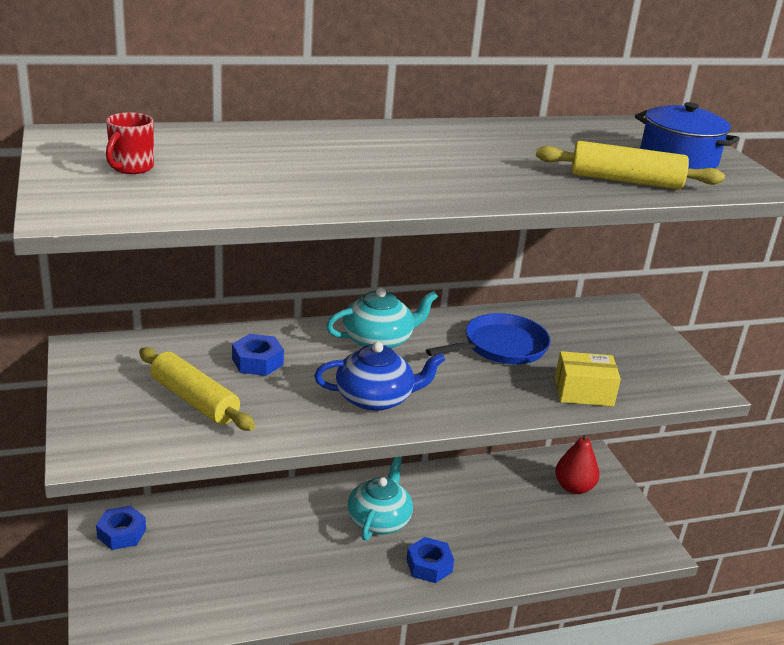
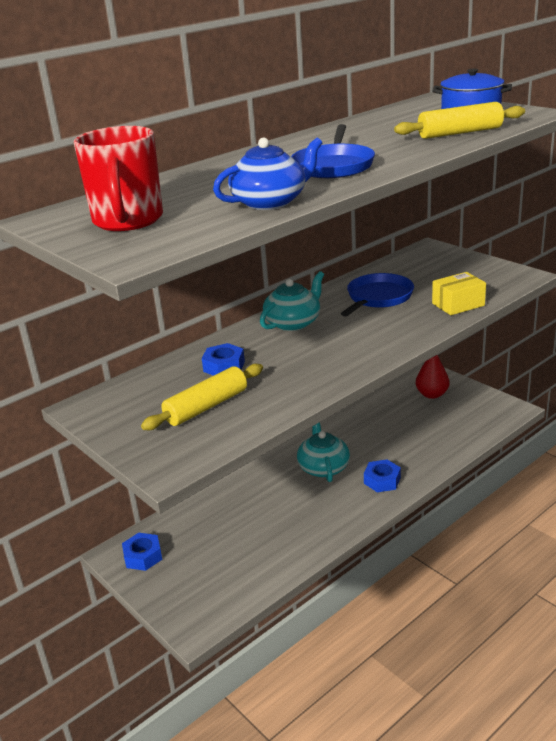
camera: 20 degrees left, 0 degrees up
red mug [106,112,154,174] -> red mug [74,126,163,231], size x1.97
yellow rolling pin [139,347,255,431] -> yellow rolling pin turned 60 degrees counterclockwise [141,364,263,430]
blue teapot [314,342,445,411] -> blue teapot moved to [213,137,322,210]
none -> blue pan [291,124,375,178]

